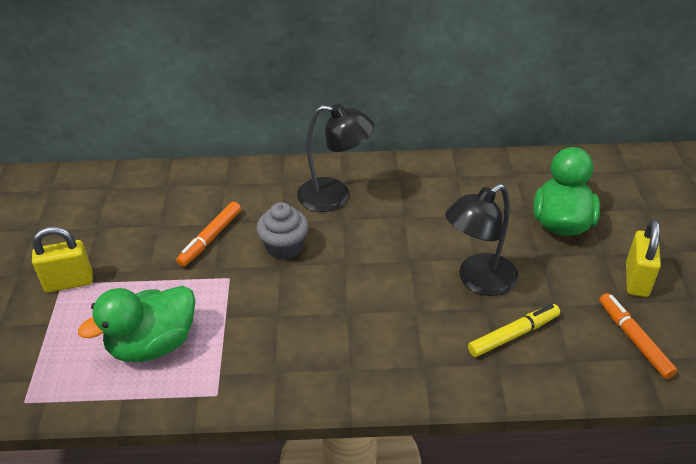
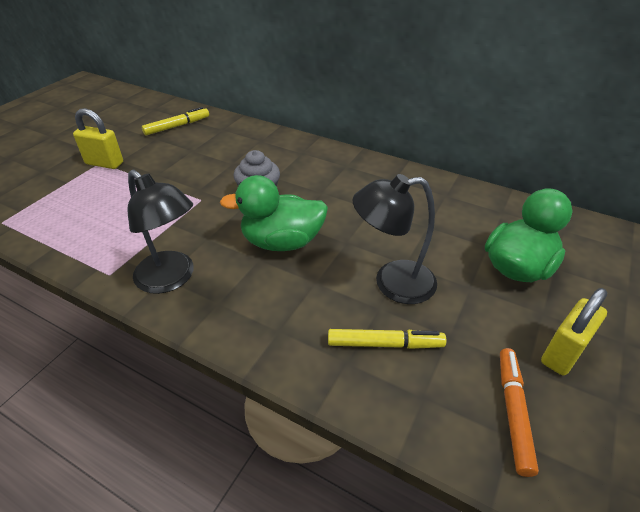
camera: 30 degrees right, 0 degrees up
green duck [78,286,195,362] -> green duck moved to [220,175,328,251]
orange marker [176,202,241,267] -> none
black lamp [297,103,374,212] -> black lamp moved to [127,170,194,294]
none -> yellow marker [142,107,209,135]

